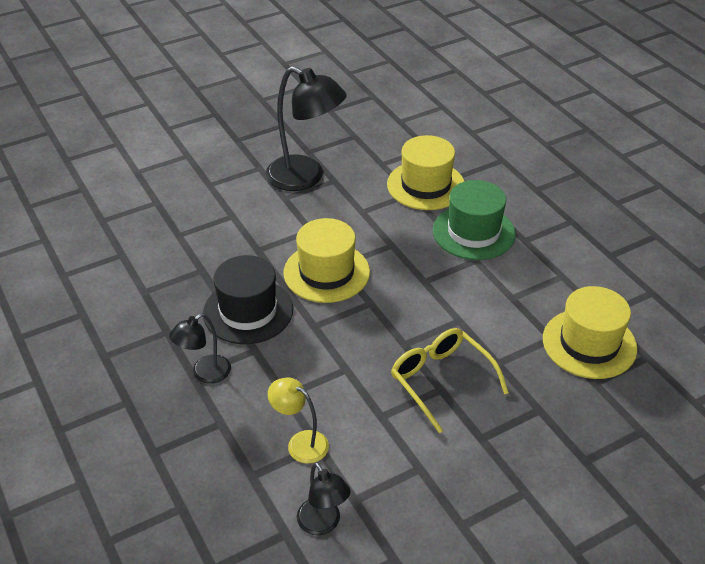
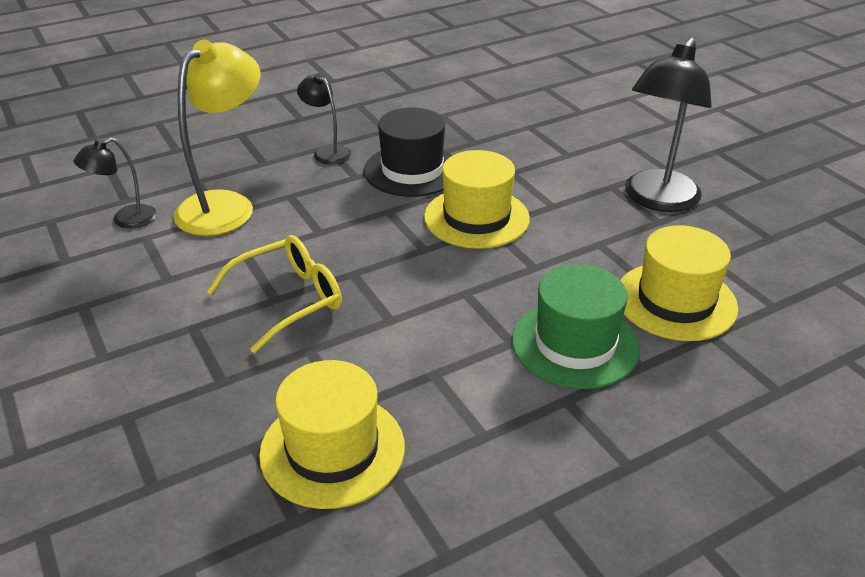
camera: 90 degrees right, 5 degrees down
yellow lamp [268,377,329,464] -> yellow lamp [173,39,261,236], size x1.87

